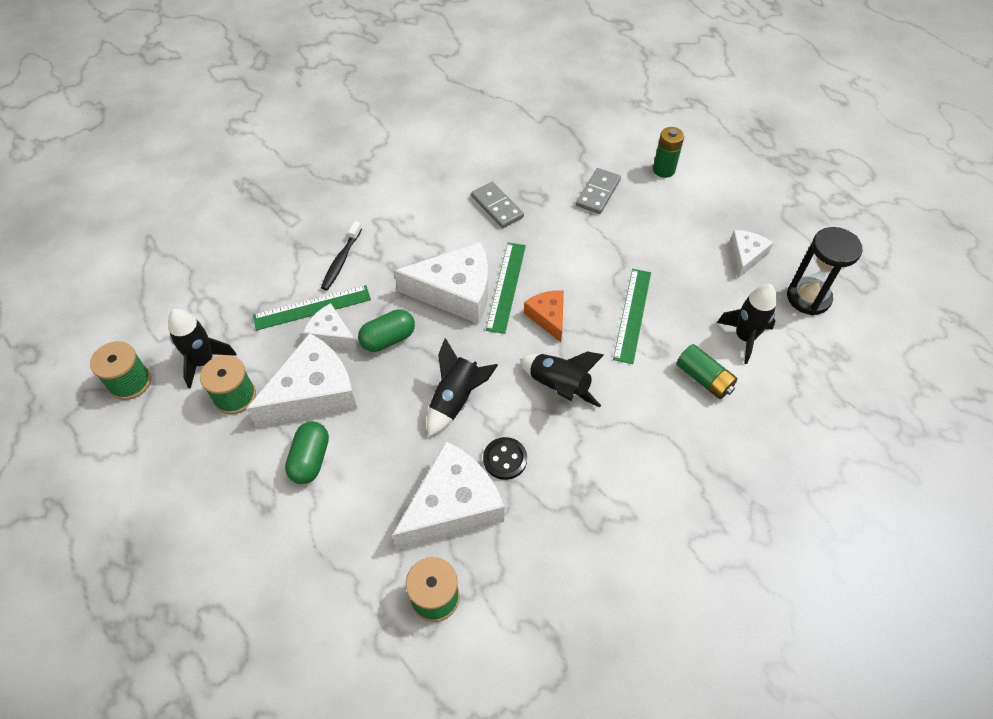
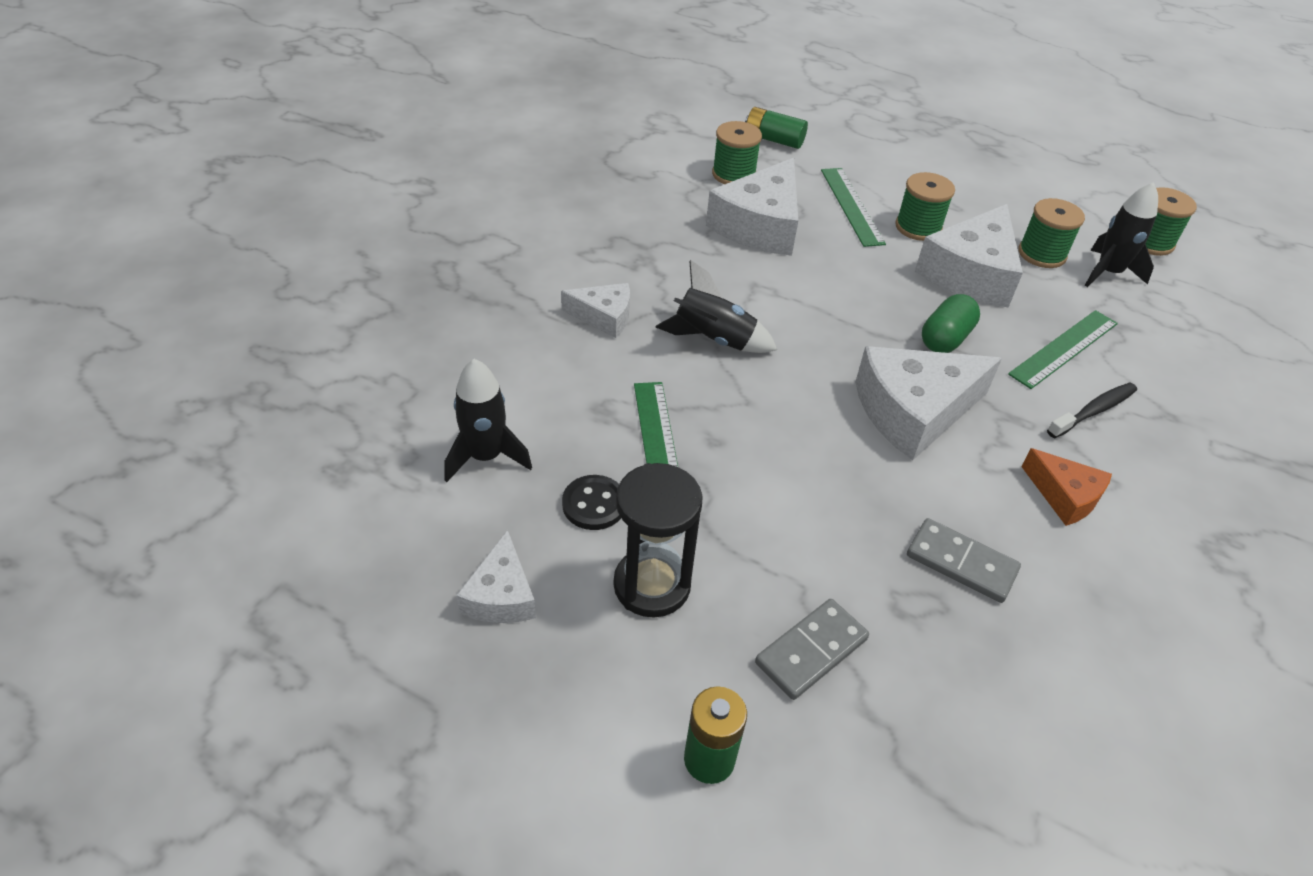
camera: 155 degrees right, 10 degrees down
green capsule [285,421,329,484] -> green spool [896,172,955,241]
white cheese [303,303,357,349] -> white cheese moved to [561,283,630,338]
black toothbrush [321,221,362,290] -> black toothbrush turned 60 degrees clockwise [1047,382,1137,438]
black rocket [427,338,498,437] -> none
black button [483,437,527,480] -> black button moved to [562,475,621,530]
green ruler [486,243,526,334] -> green ruler moved to [821,168,886,247]
orange cheese [524,290,564,342] -> orange cheese moved to [1022,448,1112,526]
grey domino [576,168,621,214] -> grey domino turned 45 degrees clockwise [755,599,869,700]
green battery [676,344,737,399] -> green battery moved to [745,107,808,149]
black hourglass [787,227,862,315] -> black hourglass moved to [614,463,703,618]

